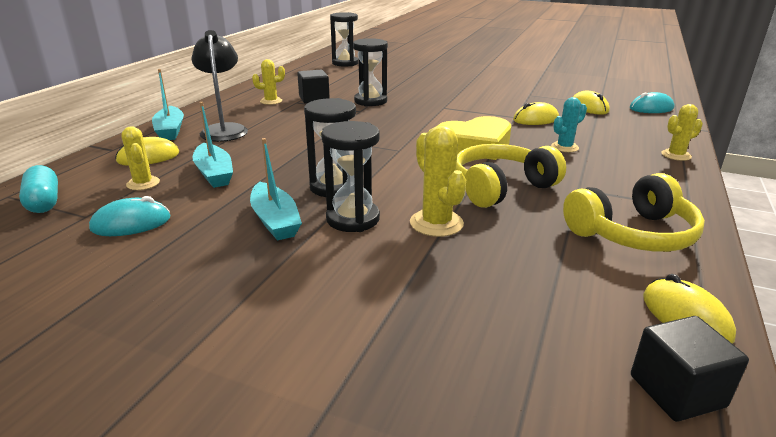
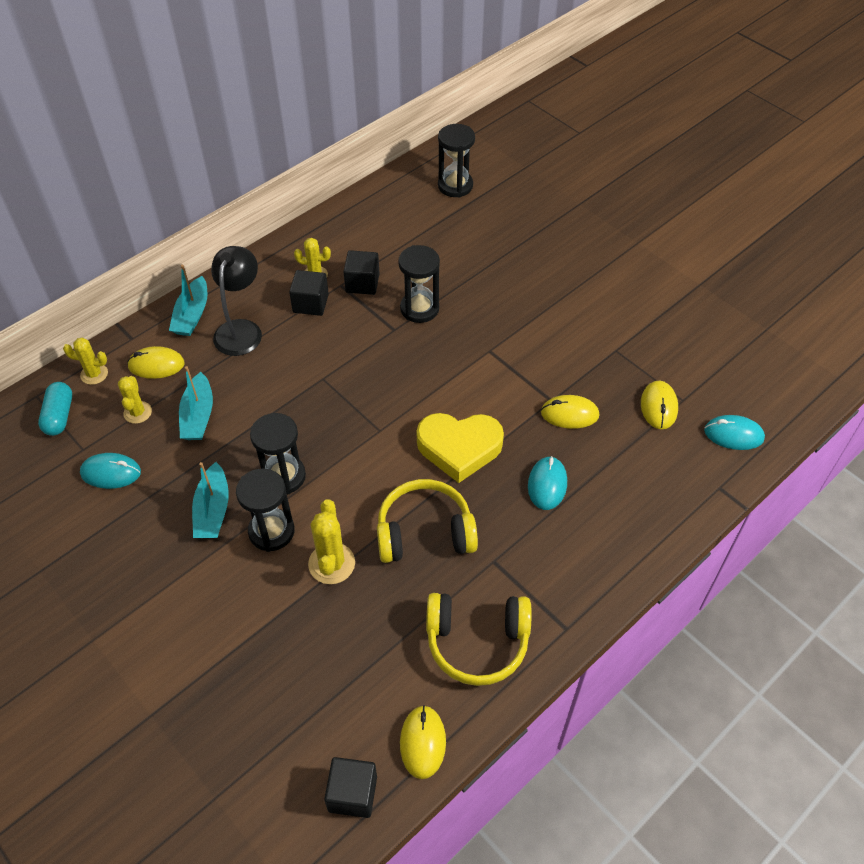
camera: 25 degrees right, 25 degrees up
turquoise cactus [551,97,587,152] -> turquoise mouse [528,456,567,510]
yellow cactus [661,104,703,161] -> yellow cactus moved to [63,338,108,385]
none -> black cube [289,270,329,316]

